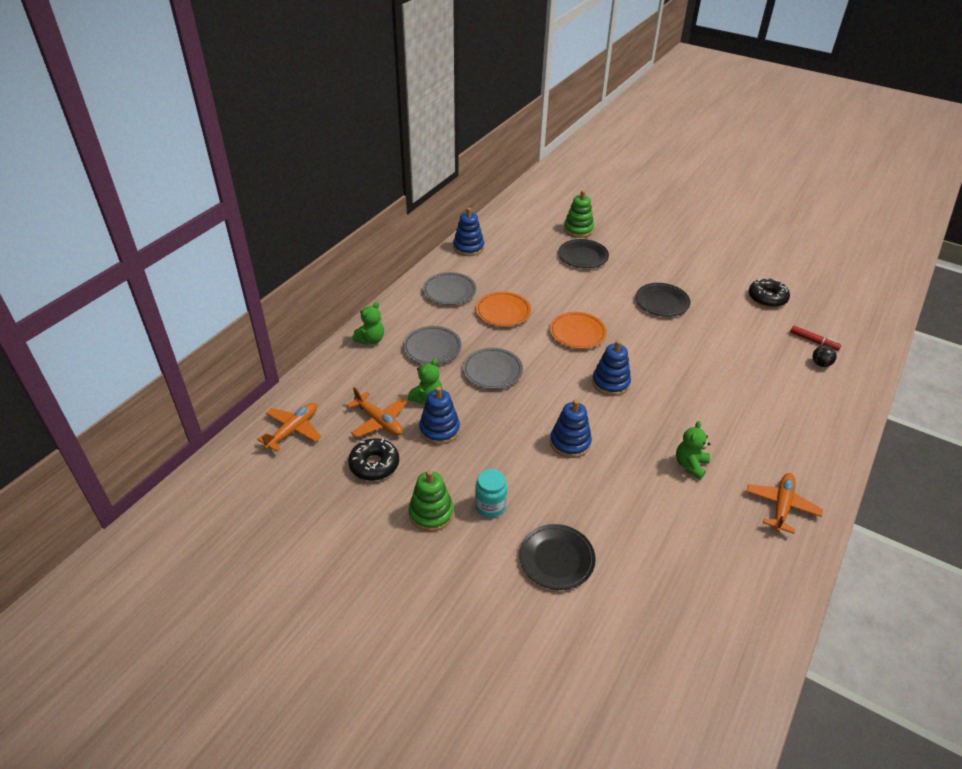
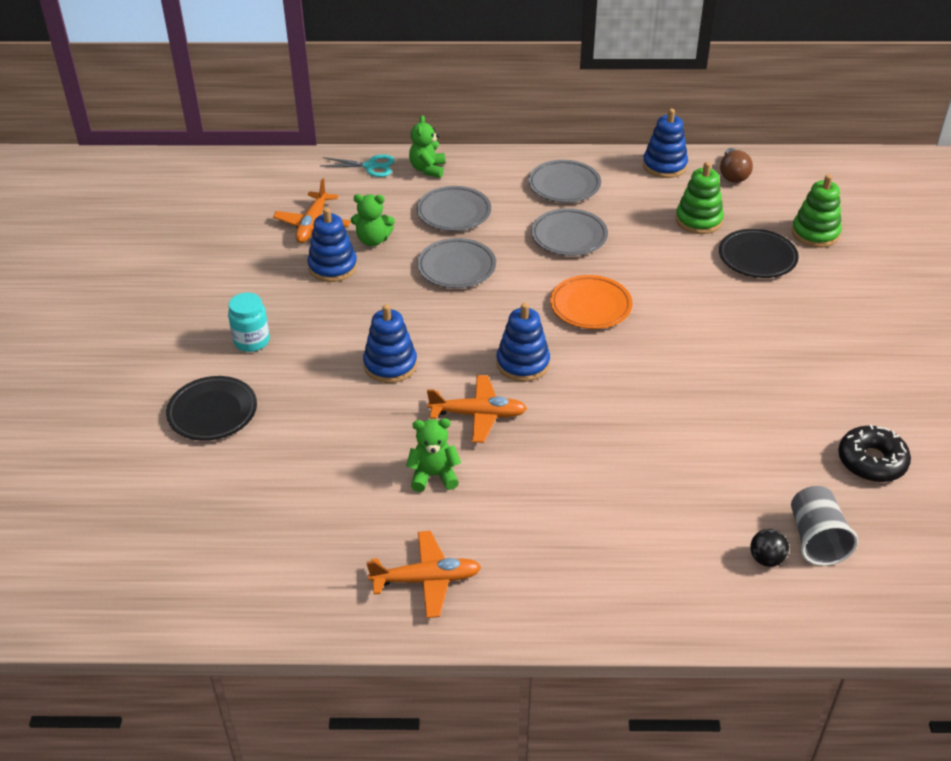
camera: 60 degrees right, 0 degrees up
orange plane [257,403,321,452] -> orange plane moved to [427,375,527,443]
black donut [348,438,399,481] -> none
green teddy bear [352,302,384,344] -> green teddy bear turned 90 degrees clockwise [409,115,445,178]
green stacking toy [409,470,454,532] -> green stacking toy moved to [676,162,724,234]
orange plate [476,292,531,327] -> grey plate [531,208,608,256]
black plate [636,283,690,317] -> none
red marker [790,326,841,351] -> grey cup [791,486,858,566]
none -> turquoise scissors [321,154,395,177]
none -> brown light bulb [720,148,753,183]

